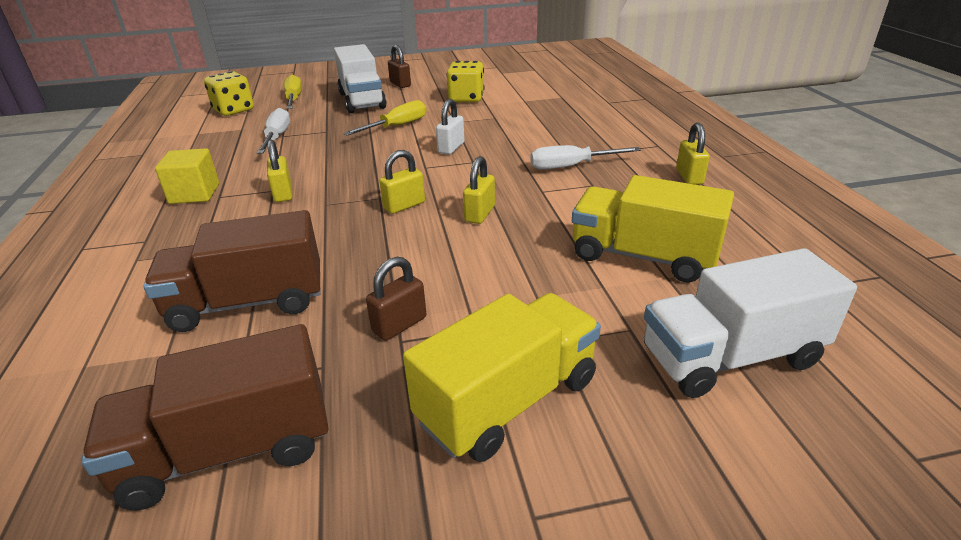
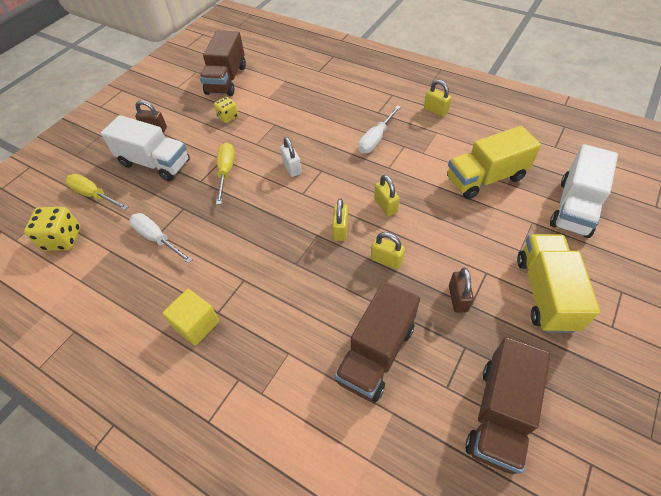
camera: 45 degrees left, 20 degrees up
yellow padlock [267,139,292,202] -> yellow padlock moved to [371,232,405,269]
yellow dice [447,61,484,102] -> yellow dice [214,97,239,123], size x0.63
none -> brown truck [200,30,246,96]

